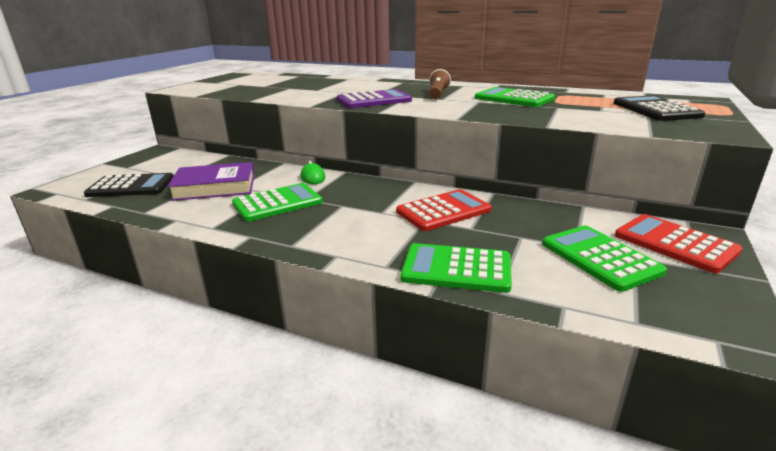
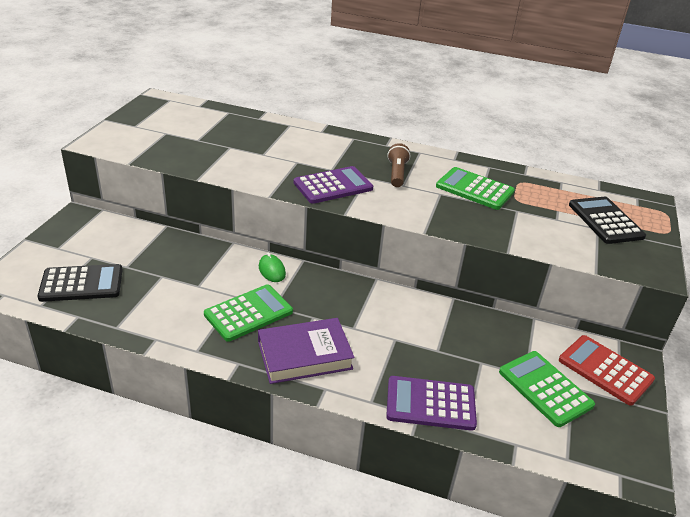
camera: 10 degrees left, 10 degrees up
purple book [167,162,255,201] -> purple book moved to [258,318,355,384]
red calculator [396,189,492,231] -> none
green calculator [401,243,512,293] -> purple calculator [386,376,477,431]

